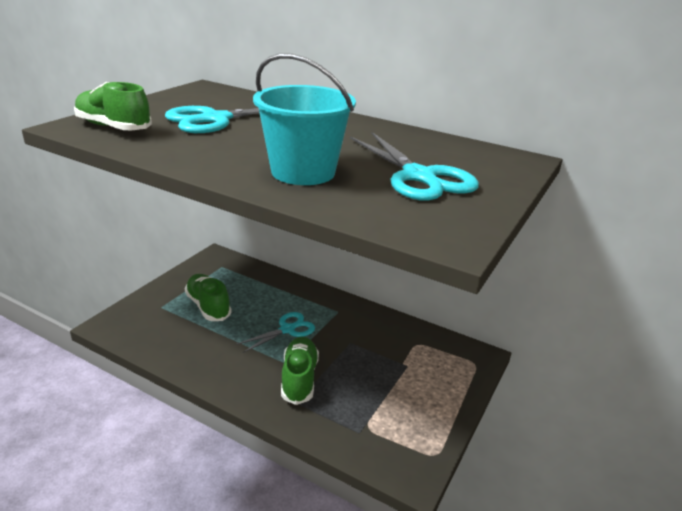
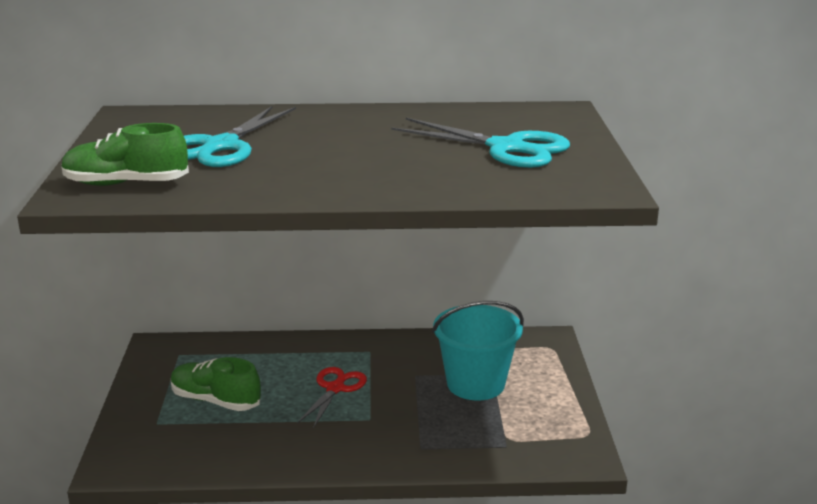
camera: 30 degrees left, 5 degrees down
turquoise scissors [236,312,315,353] -> red scissors [297,367,367,428]
turquoise bucket [253,53,356,185] -> turquoise bucket moved to [432,301,524,401]
green shoe [281,336,319,405] -> none

